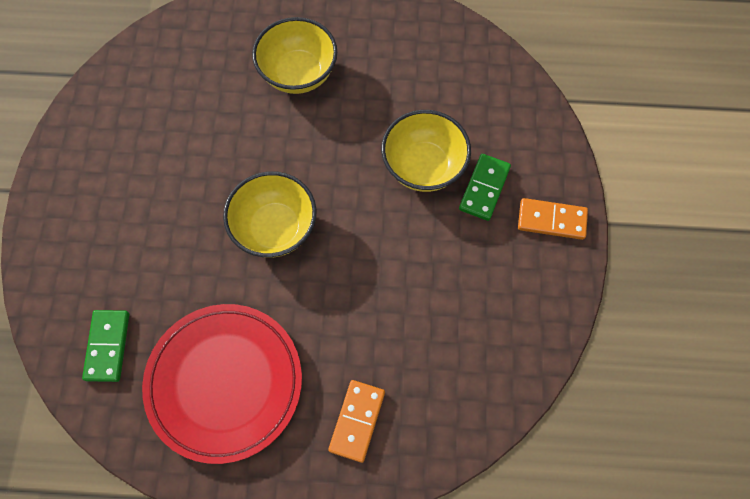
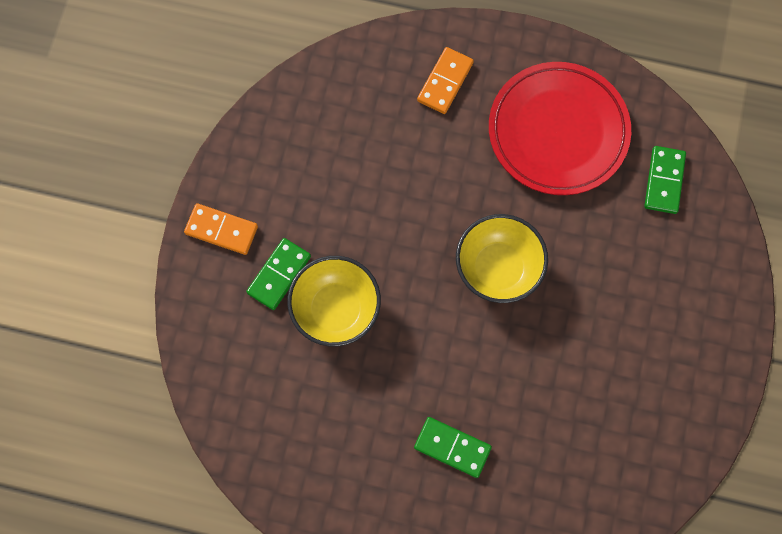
camera: 170 degrees left, 5 degrees up
yellow bowl [252,17,338,94] -> green domino [414,417,492,478]

